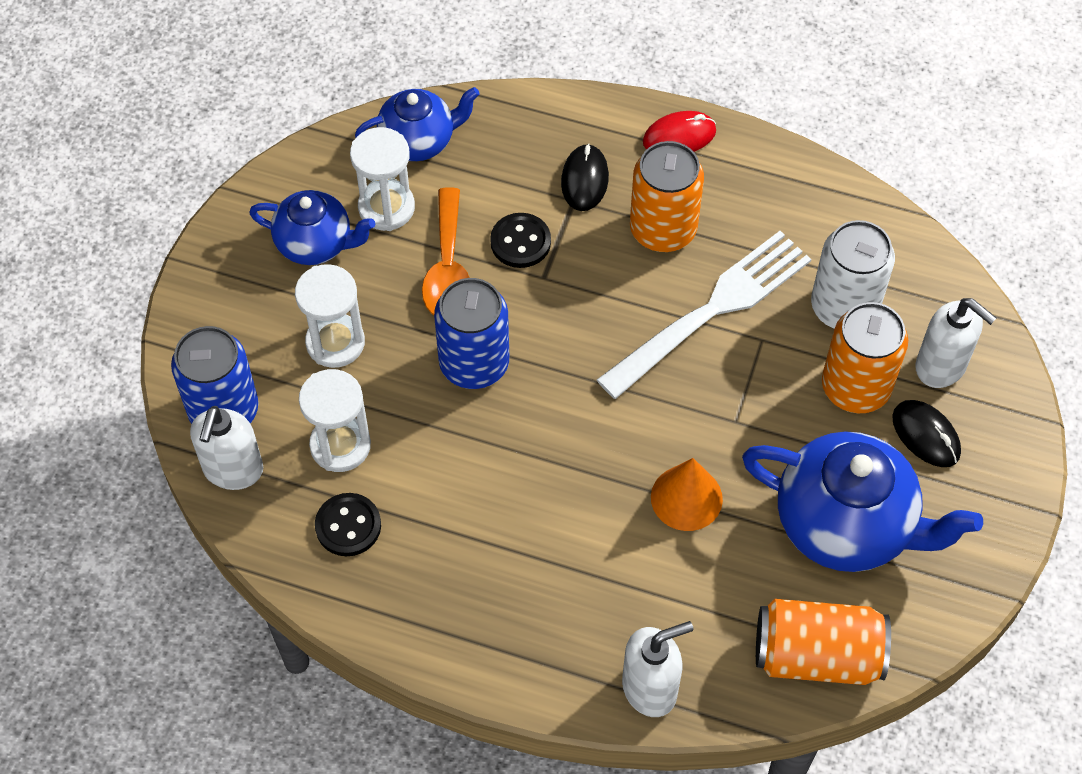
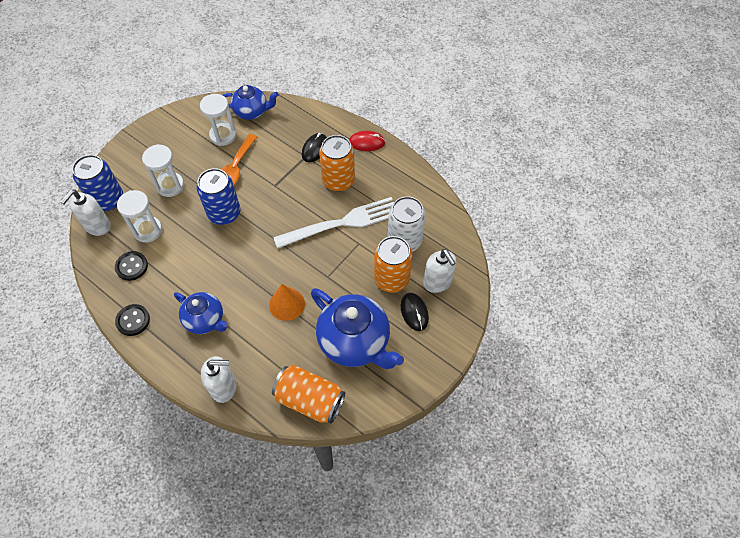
camera: 20 degrees right, 0 degrees up
blue teapot [249,190,376,265] -> blue teapot moved to [174,292,228,334]
black button [490,213,551,268] -> black button moved to [115,304,150,336]

